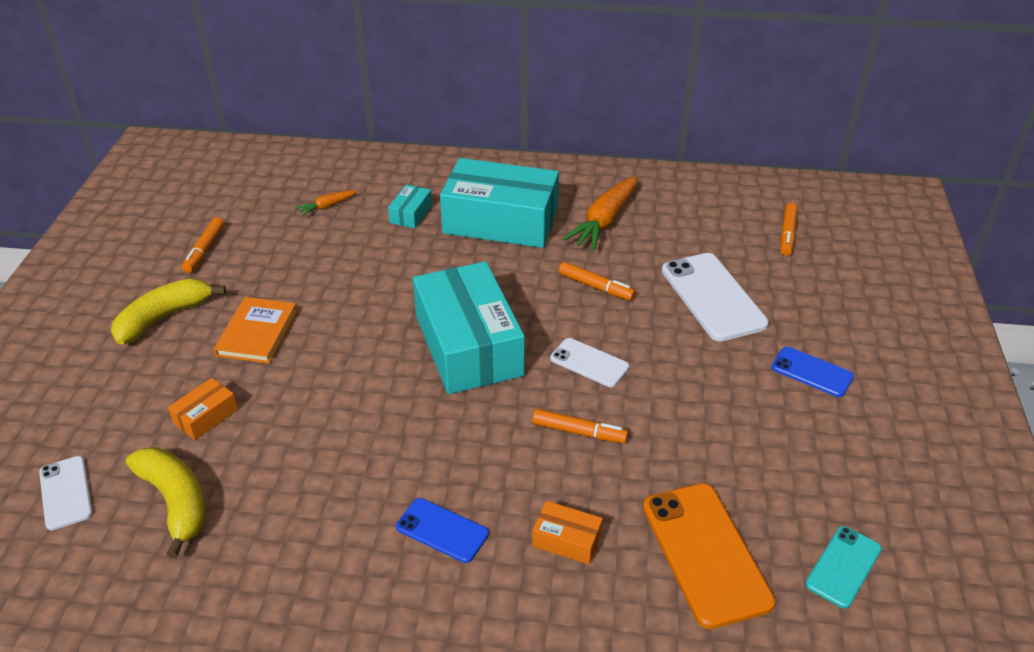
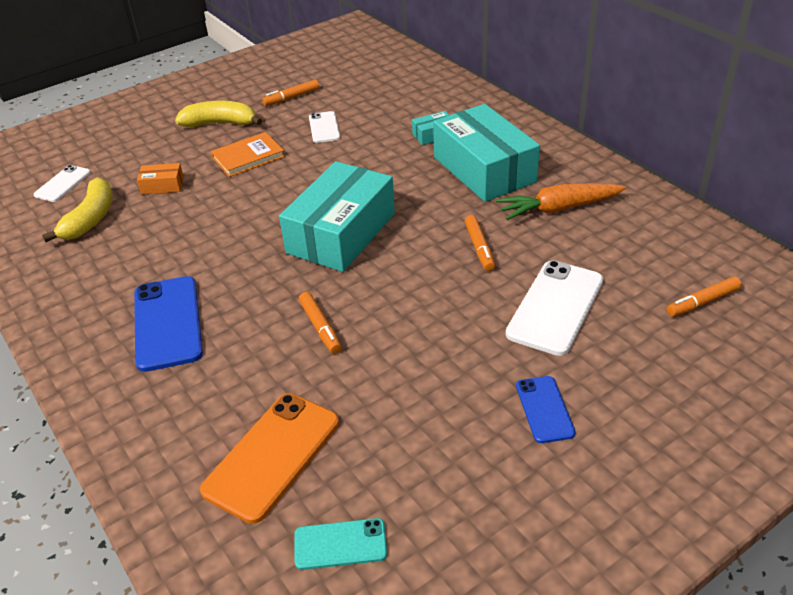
camera: 50 degrees right, 0 degrees up
orange carrot [295,190,357,216] -> none
blue phone [396,498,489,563] -> blue phone [134,276,203,372], size x1.76
orange box [532,501,603,565] -> none
white phone [550,338,629,387] -> white phone moved to [309,111,340,143]

